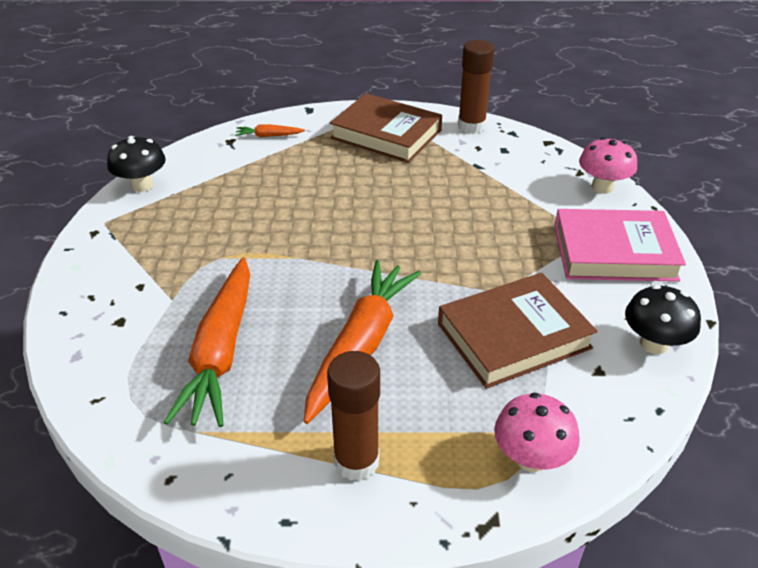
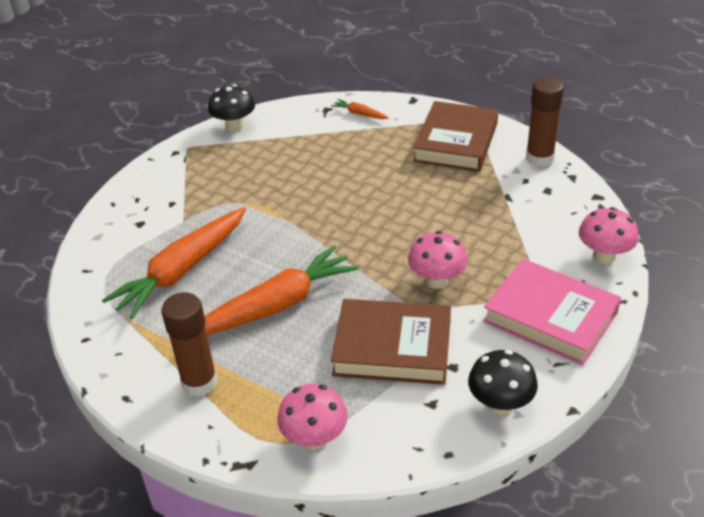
camera: 35 degrees right, 0 degrees up
brown book [330,93,442,163] -> brown book turned 45 degrees clockwise [413,101,498,172]
none -> pink mushroom [408,231,468,289]

